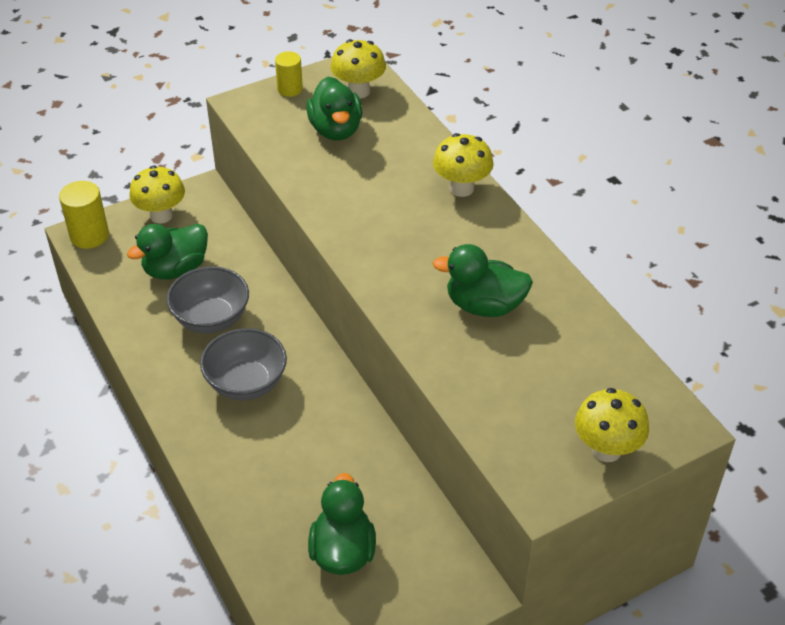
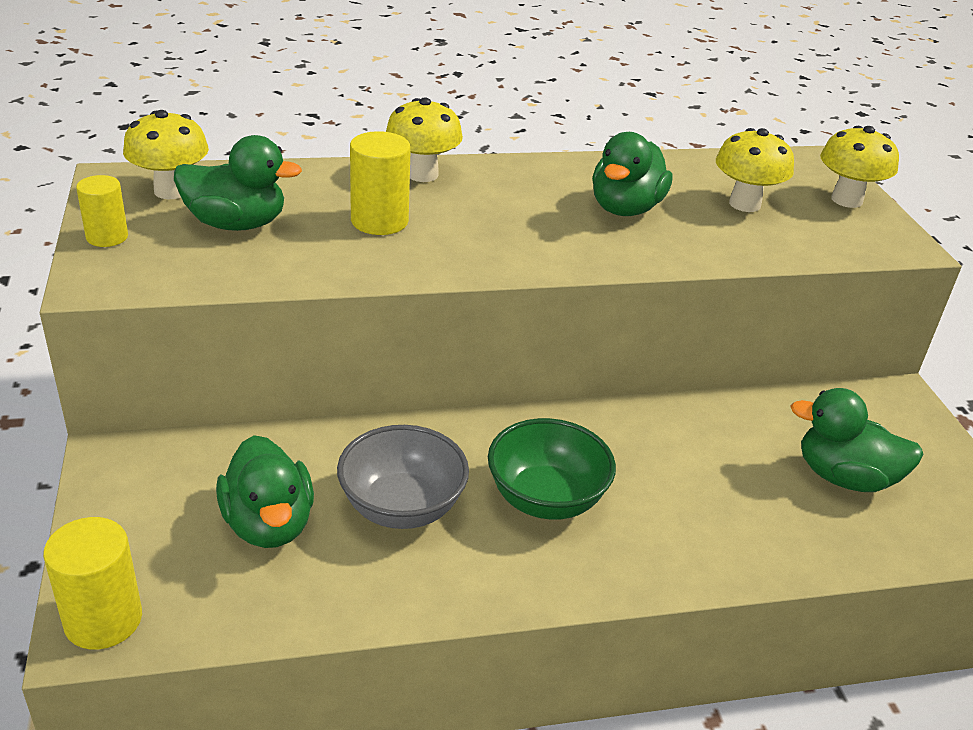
camera: 75 degrees left, 10 degrees down
yellow mushroom [130,165,185,224] -> yellow mushroom moved to [716,128,794,212]
grey bowl [200,328,287,401] -> green bowl [488,418,616,520]
none -> yellow cylinder [350,131,411,235]

